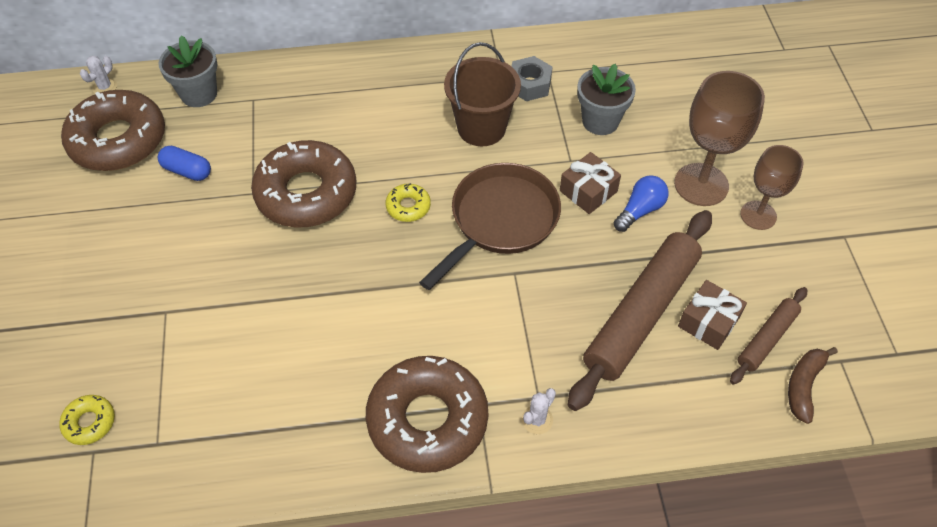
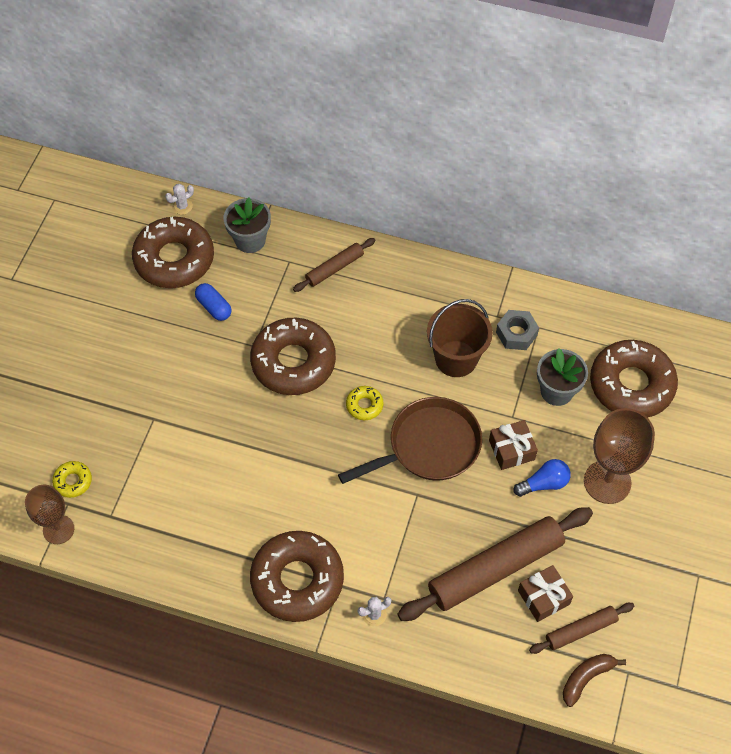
camera: 25 degrees right, 5 degrees up
brown goblet [740,145,804,230] -> brown goblet moved to [25,485,74,544]
none -> brown rolling pin [293,238,375,292]
none -> brown donut [590,340,678,418]

